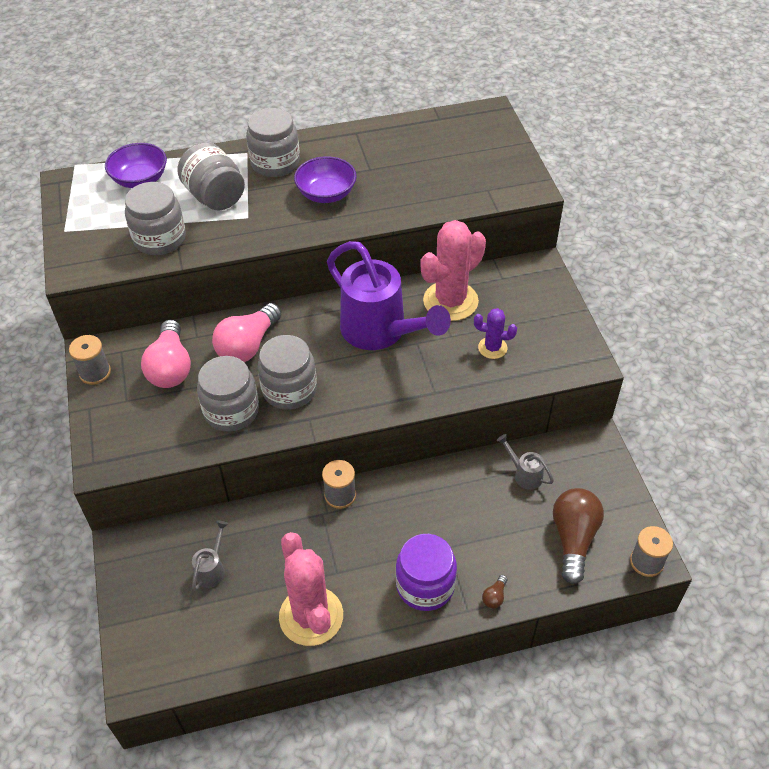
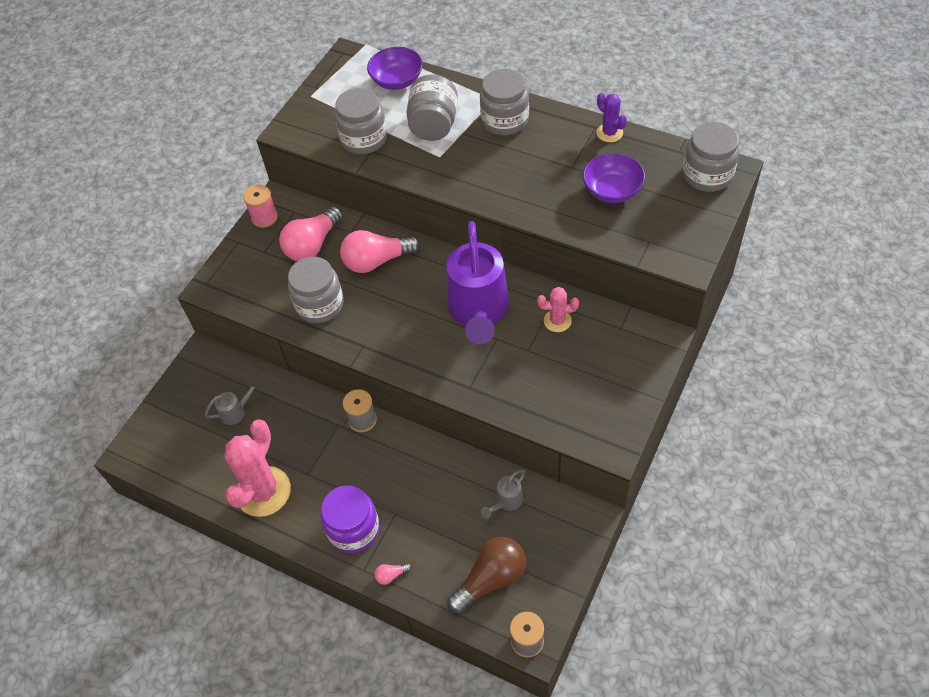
camera: 45 degrees right, 5 degrees up
grey spool [69,335,111,385] -> pink spool [243,185,278,228]
grey jar [257,335,317,410] -> grey jar moved to [682,122,740,192]
purple bowl [294,156,357,203] -> purple bowl moved to [583,153,645,203]
pink cactus [420,220,486,321] -> pink cactus [537,287,579,332], size x0.51
purple cactus [474,308,517,359] -> purple cactus moved to [596,93,627,142]
brown light bulb [482,575,508,609] -> pink light bulb [374,563,411,585]
grey watering can [497,434,554,490] -> grey watering can turned 135 degrees counterclockwise [481,469,526,518]

